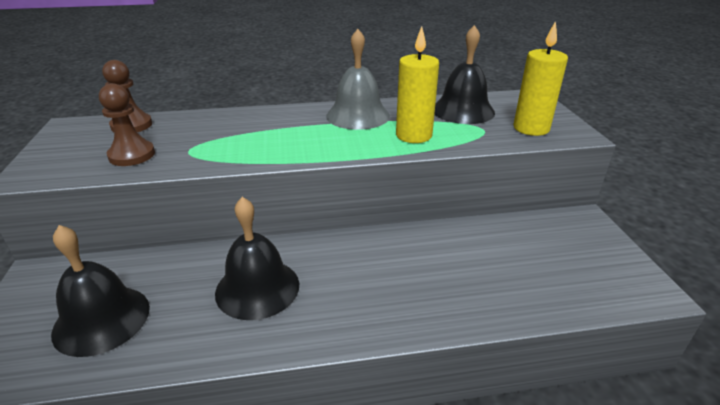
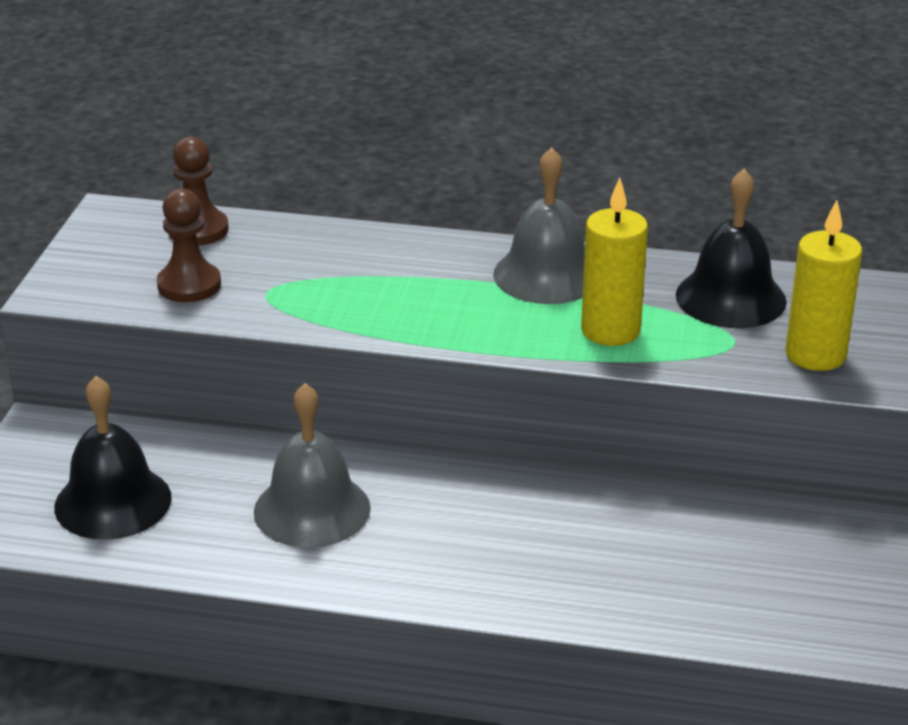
camera: 20 degrees right, 0 degrees up
black bell [215,197,299,320] -> grey bell [254,383,371,548]

